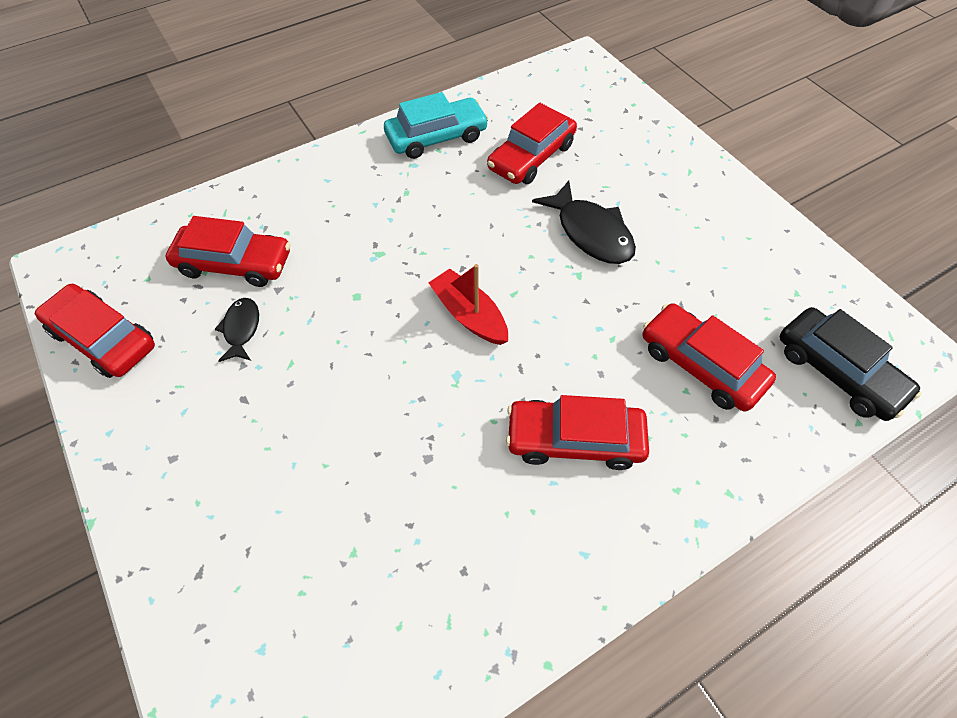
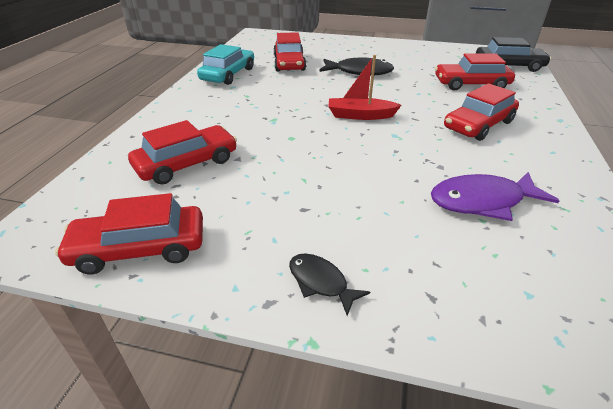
camera: 45 degrees left, 20 degrees down
black fish [215,298,259,362] -> black fish moved to [289,253,370,316]
none -> purple fish [431,172,560,221]

